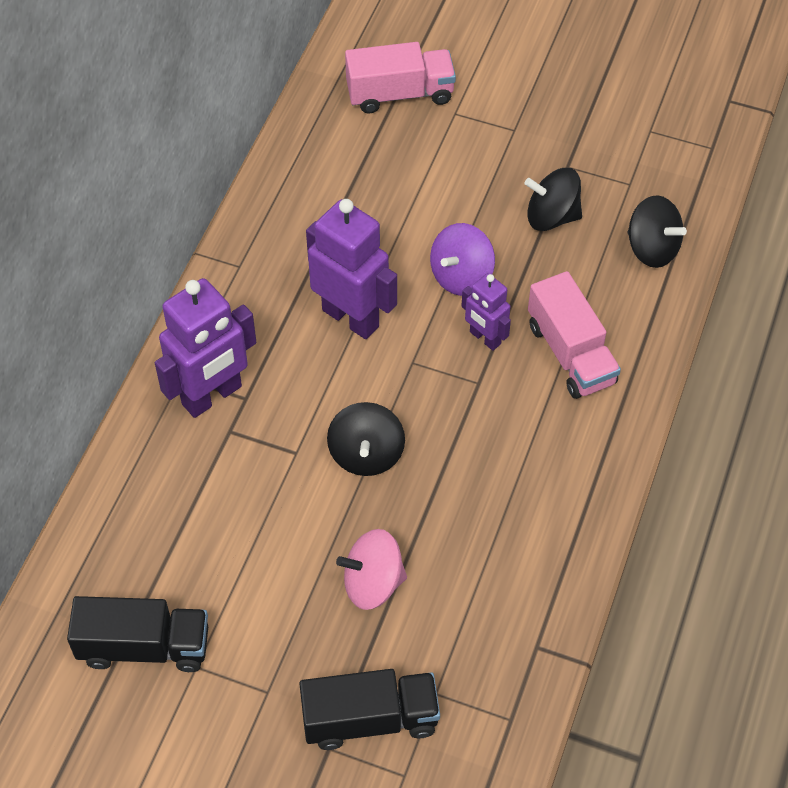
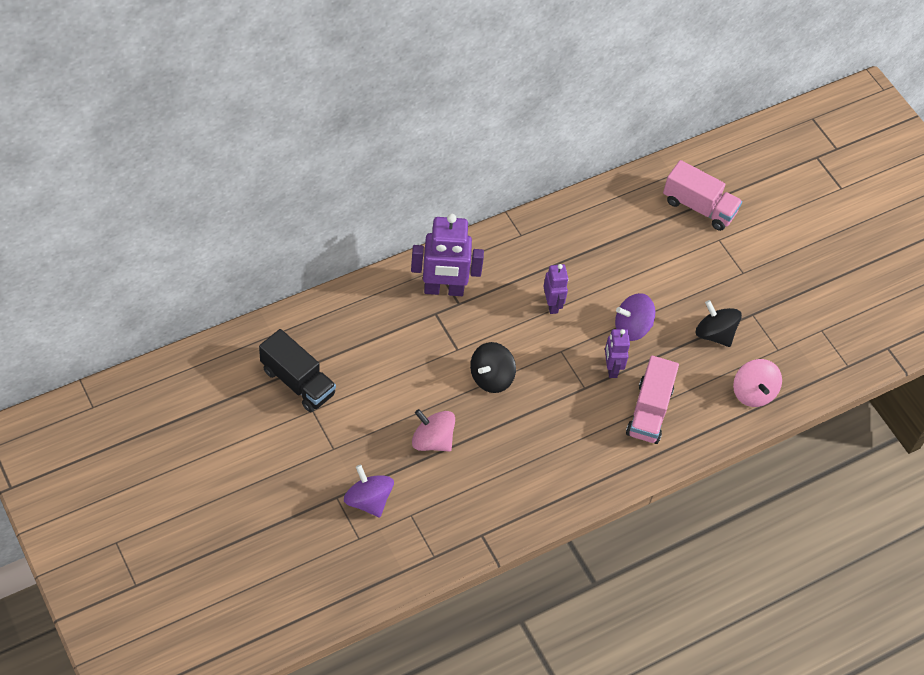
camera: 35 degrees right, 0 degrees up
black truck [299,669,440,750] -> purple spinning top [344,465,394,517]
purple robot [306,199,397,339] -> purple robot [543,264,569,314], size x0.56
black spinning top [627,195,687,268] -> pink spinning top [733,359,782,407]

